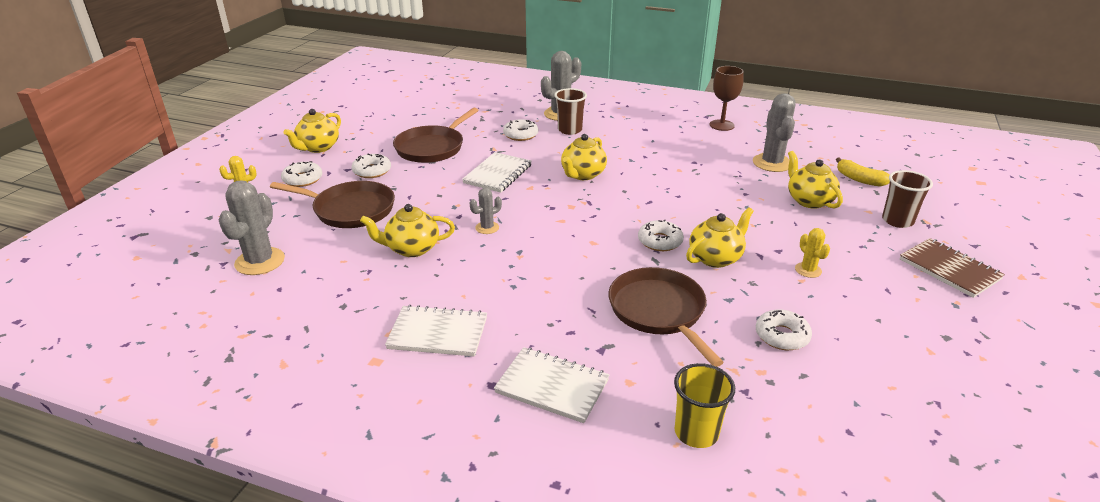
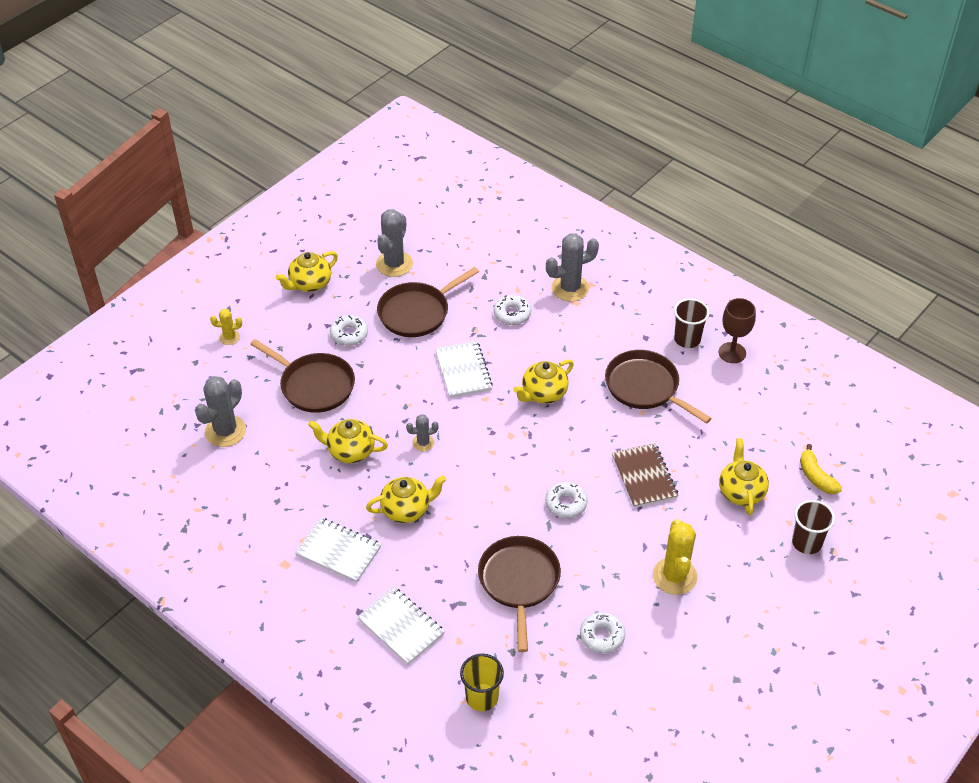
camera: 20 degrees right, 15 degrees up
white donut [281,161,322,187] -> none
white notebook [462,152,532,192] -> white notebook turned 60 degrees counterclockwise [435,341,493,398]
brown cup [554,88,587,135] -> brown cup moved to [674,298,710,348]
yellow teapot [686,207,754,268] -> yellow teapot moved to [366,475,446,523]
grey cactus [753,93,796,172] -> grey cactus moved to [376,209,413,277]
yellow cactus [795,228,830,278] -> yellow cactus [653,519,697,595], size x1.88
brown notebook [900,238,1005,298] -> brown notebook moved to [612,443,678,508]
none -> brown pan [605,350,711,424]

